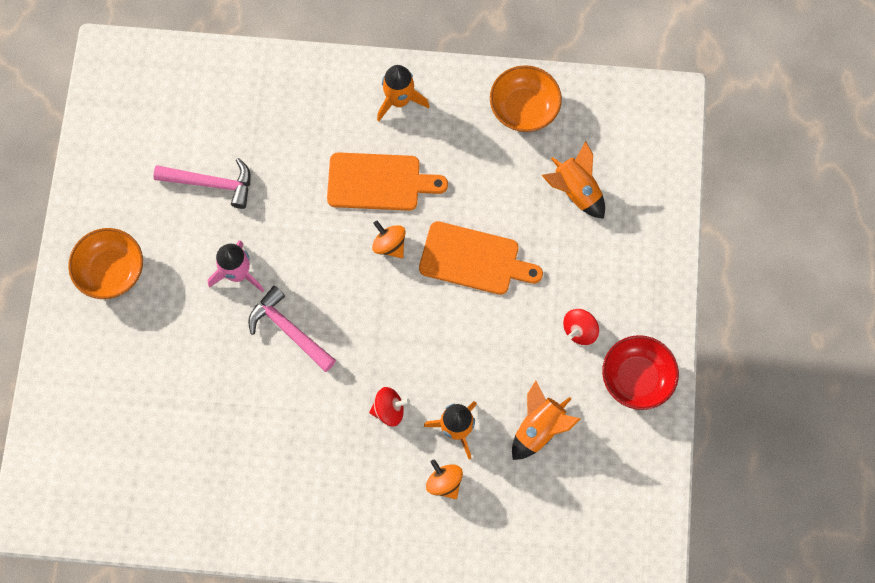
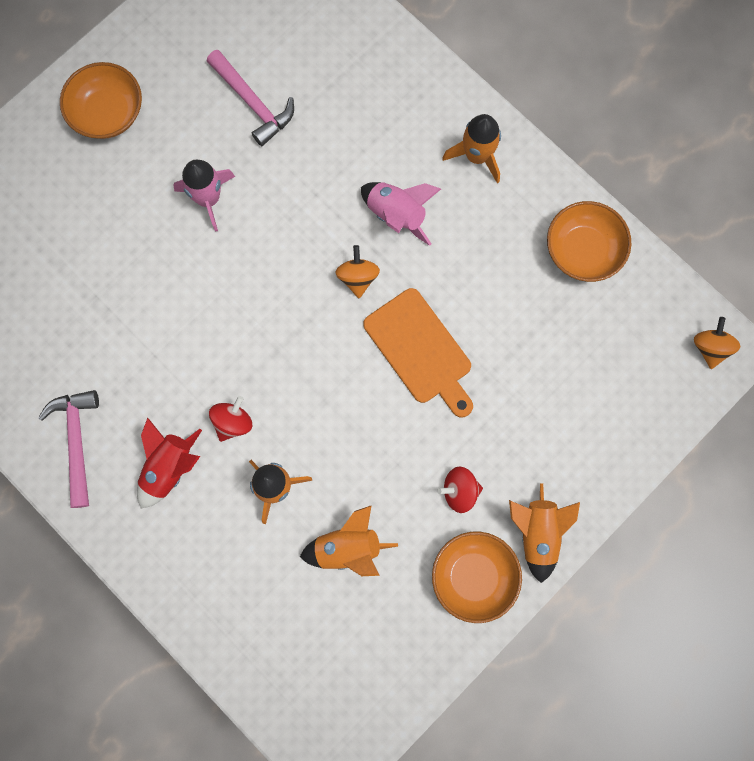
camera: 40 degrees right, 5 degrees up
pink hammer [248,286,336,372] -> pink hammer moved to [38,390,99,508]
orange cutting board [327,152,448,211] -> pink rocket [361,182,441,246]
red spinning top [369,387,410,426] -> red spinning top turned 90 degrees counterclockwise [209,396,252,442]
orange spinning top [426,459,463,499] -> orange spinning top moved to [694,317,740,369]
orange rocket [541,141,605,219] -> orange rocket moved to [509,483,580,583]
red bowl [602,335,679,410] -> orange bowl [432,531,522,623]
none -> red rocket [137,418,202,508]

